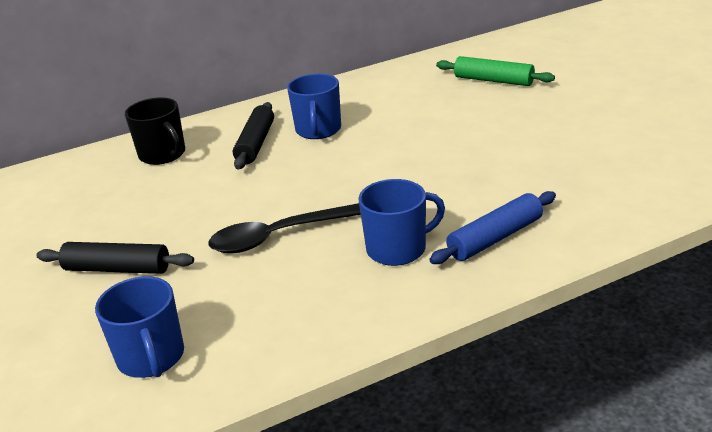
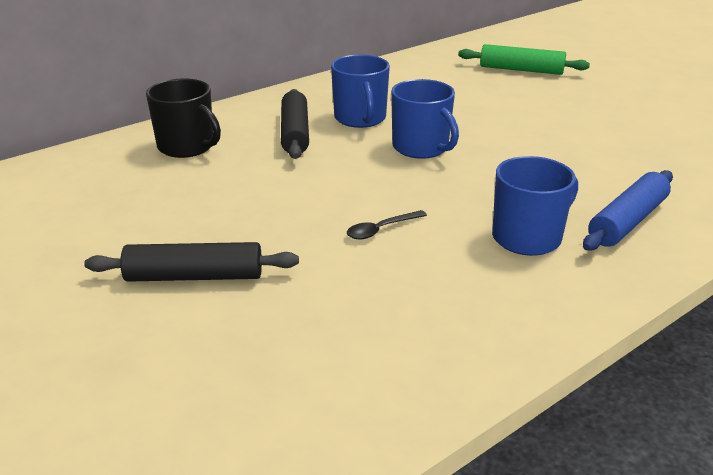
camera: 15 degrees left, 0 degrees up
blue mug [95,276,184,378] -> blue mug moved to [391,79,459,159]
black spoon [209,203,361,253] -> black spoon [347,210,427,239], size x0.47

